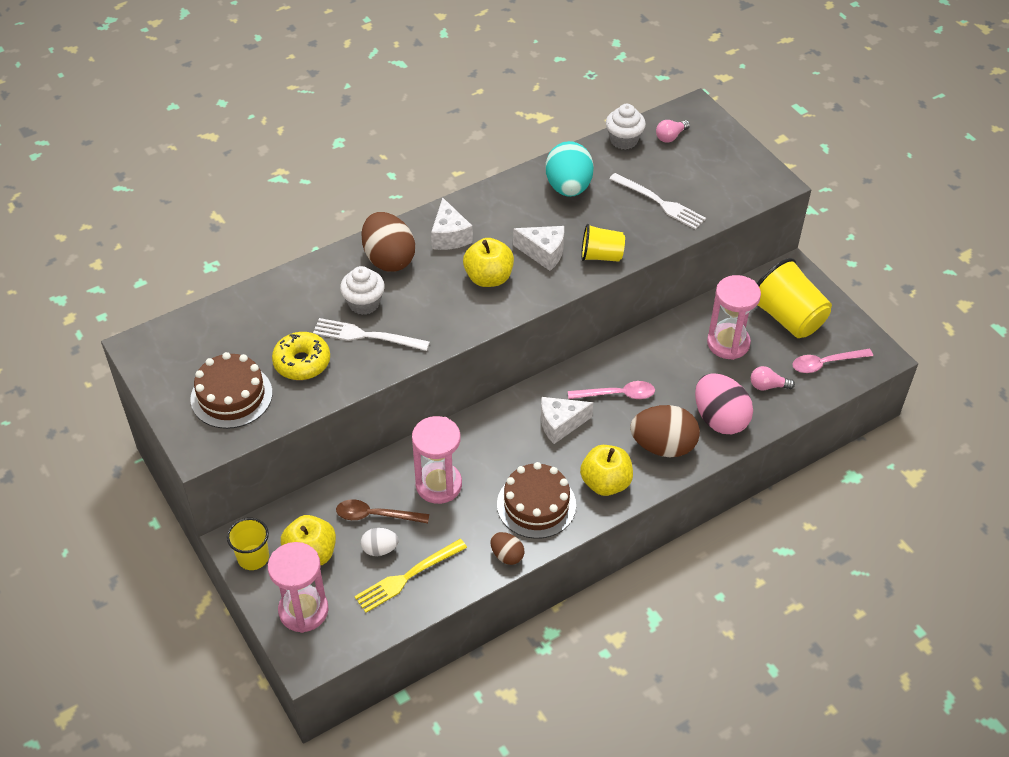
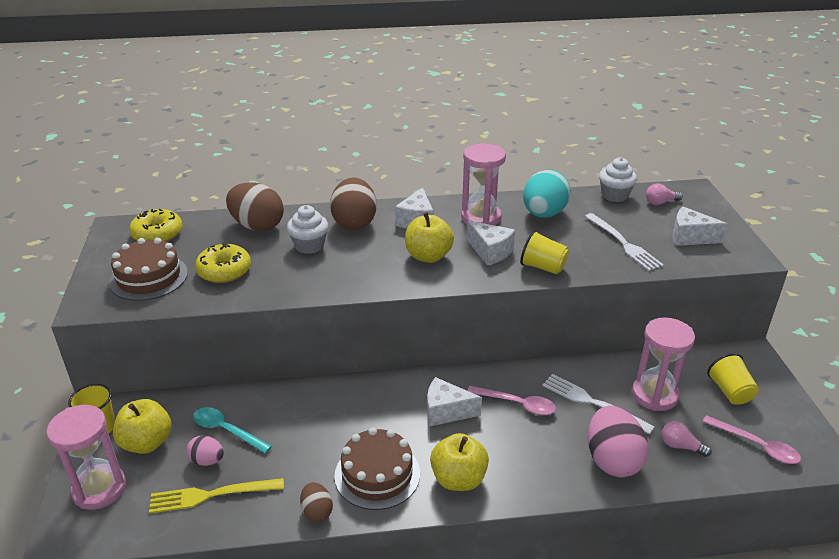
camera: 25 degrees right, 15 degrees down
white fork [313,318,430,351] -> white fork moved to [542,374,655,434]
brown spoon [336,500,429,523] -> turquoise spoon [193,407,272,454]
white egg [361,528,399,556] -> pink egg [186,435,224,466]
pink hourglass [412,416,462,504] -> pink hourglass moved to [461,143,506,226]
brown egg [630,405,700,457] -> brown egg moved to [226,183,284,231]
yellow cup [757,258,832,338] -> yellow cup [707,353,759,405], size x0.59
pink spoon [792,349,873,373] -> pink spoon turned 150 degrees counterclockwise [702,415,801,464]
none -> yellow donut [129,209,182,242]
none -> white cheese [672,207,728,246]

